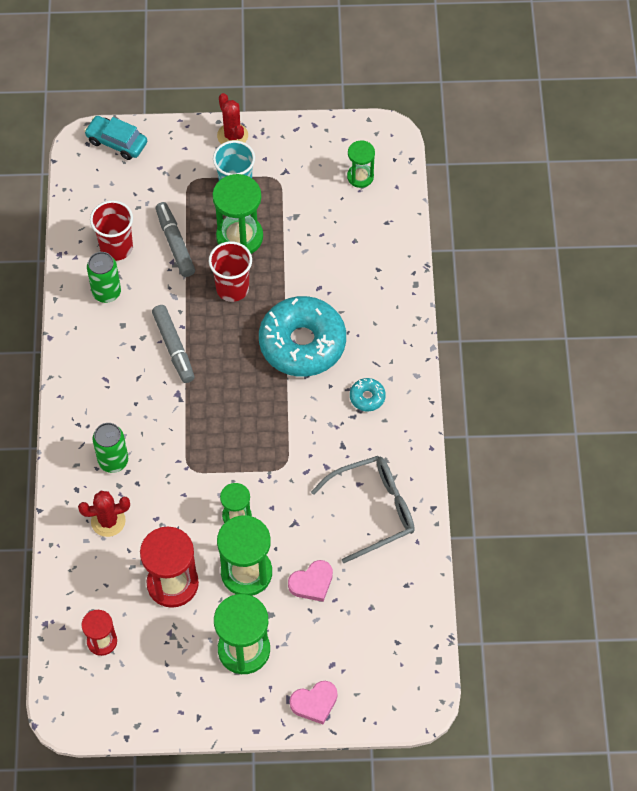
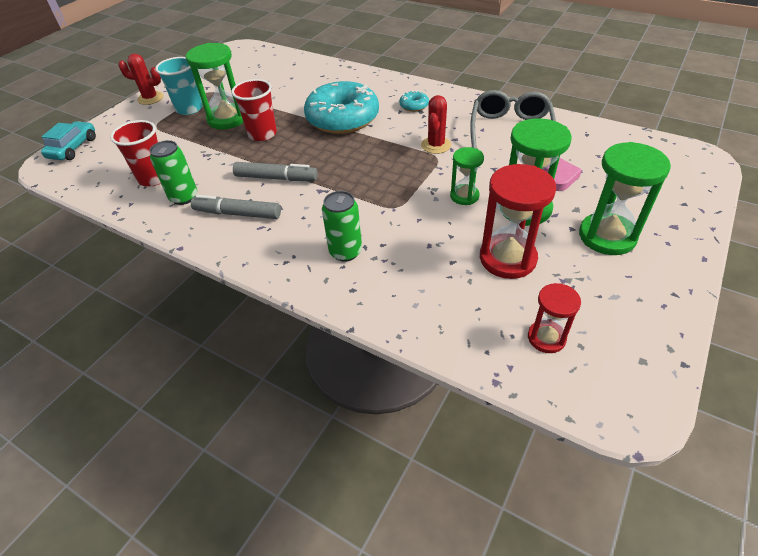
camera: 55 degrees left, 15 degrees down
red cactus [78,491,130,537] -> red cactus moved to [421,95,451,154]
turquoise car [84,116,147,160] -> turquoise car turned 135 degrees clockwise [41,121,96,160]
grey marker [155,202,195,277] -> grey marker moved to [191,195,281,219]
pink heart [290,681,338,724] -> none
green hourglass [347,140,375,188] -> none

